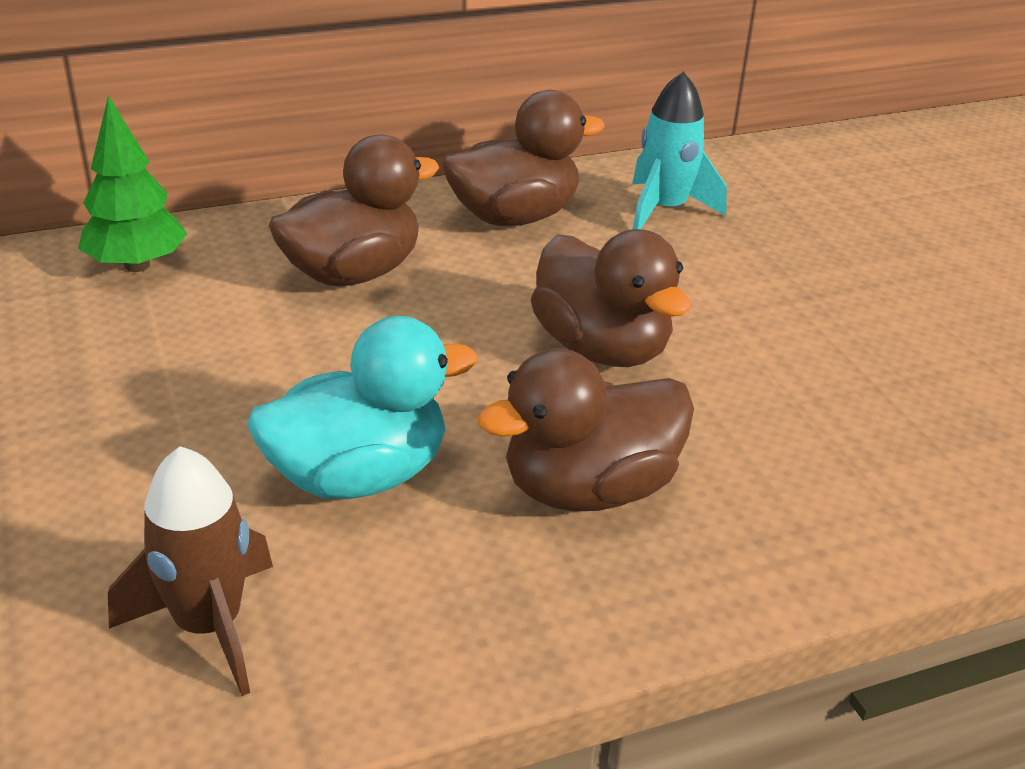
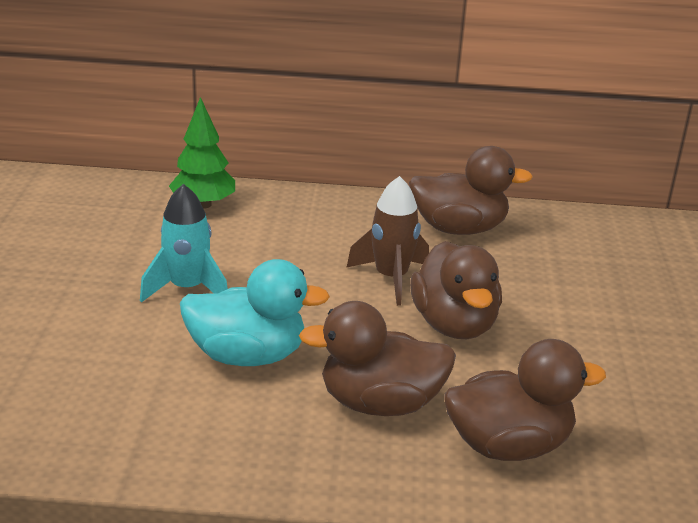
camera: 25 degrees right, 5 degrees down
brown rocket [108,446,273,696] -> brown rocket moved to [346,176,429,306]
brown duck [268,134,440,286] -> brown duck moved to [444,339,606,461]
turquoise rocket [632,72,727,229] -> turquoise rocket moved to [140,184,228,302]

